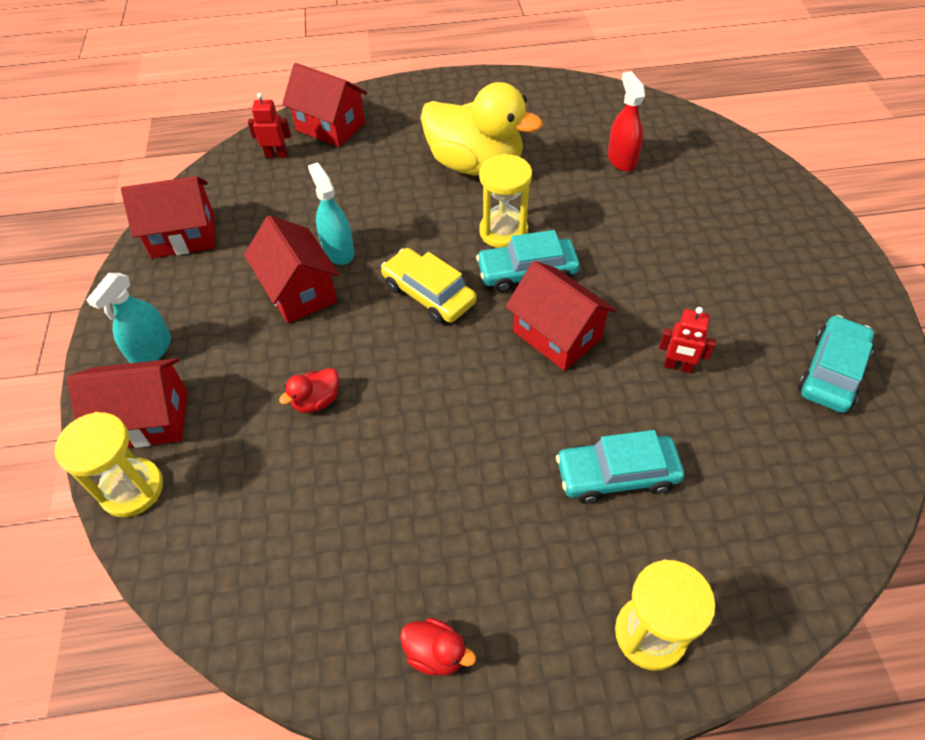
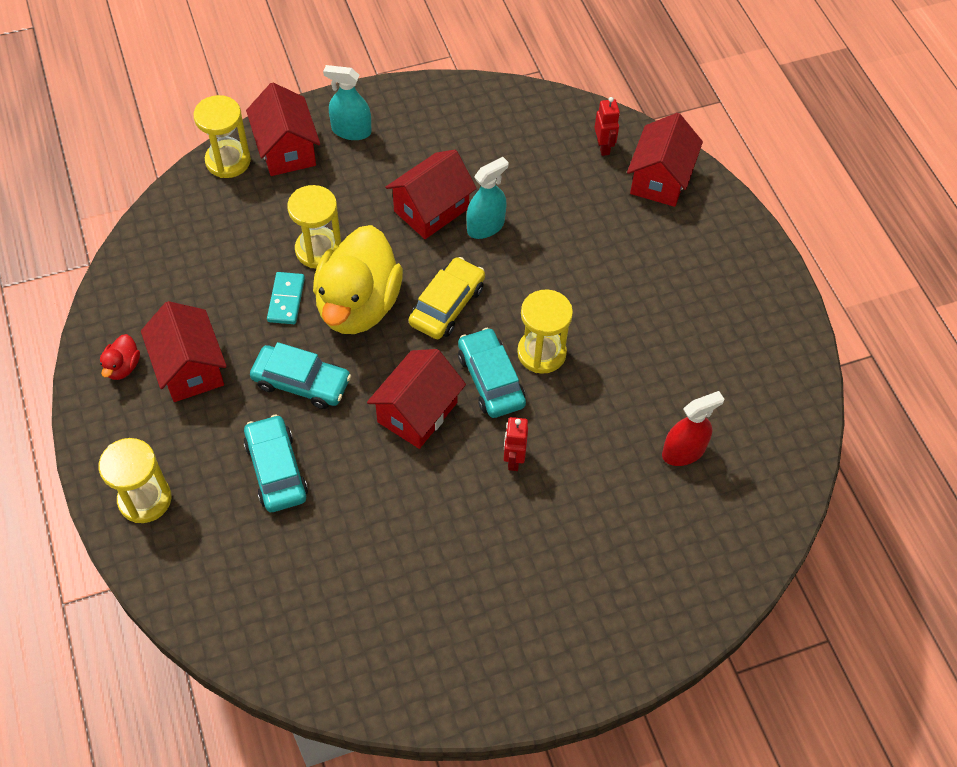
camera: 75 degrees right, 5 degrees up
red house [121,176,215,258] -> red house moved to [141,301,227,402]
red duck [279,368,339,413] -> yellow hourglass [287,185,342,269]
yellow duck [421,82,543,176] -> yellow duck moved to [313,225,403,334]
red robot [659,307,716,373] -> red robot moved to [504,417,528,471]
turquoise car [798,315,874,413] -> turquoise car moved to [250,342,351,409]
none -> turquoise domino [267,272,305,324]

